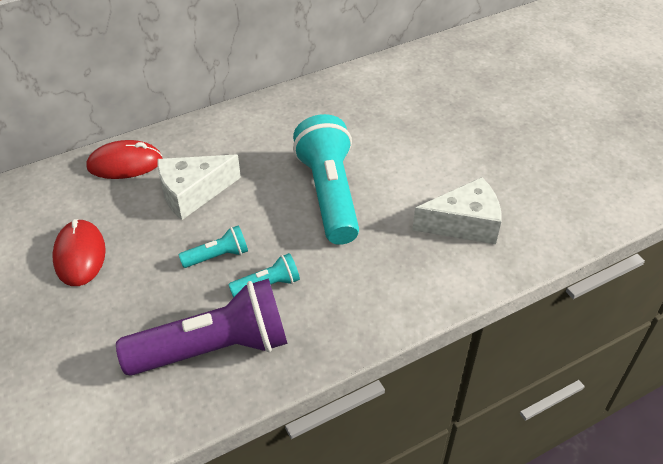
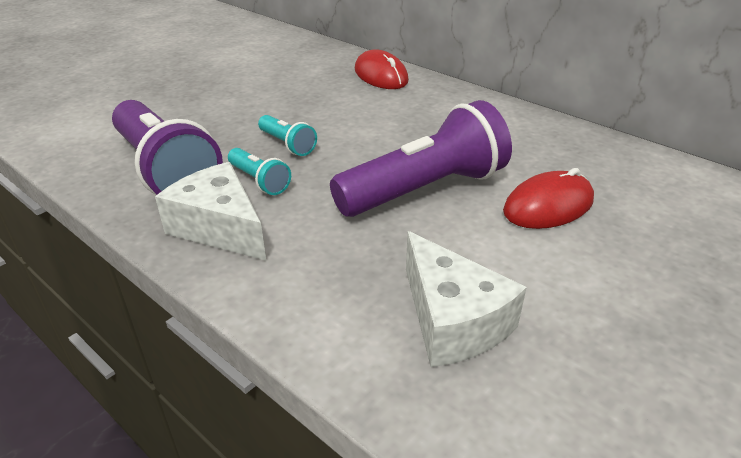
camera: 70 degrees right, 10 degrees down
red mouse [52,219,106,286] -> red mouse moved to [503,168,594,229]
white cheese [157,155,241,220] -> white cheese moved to [155,162,266,261]
turquoise flashlight [293,114,359,245] -> purple flashlight [330,100,512,217]

